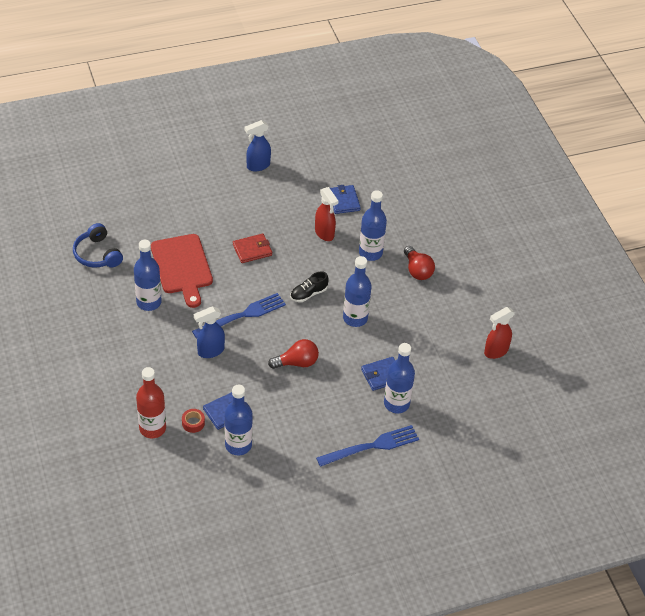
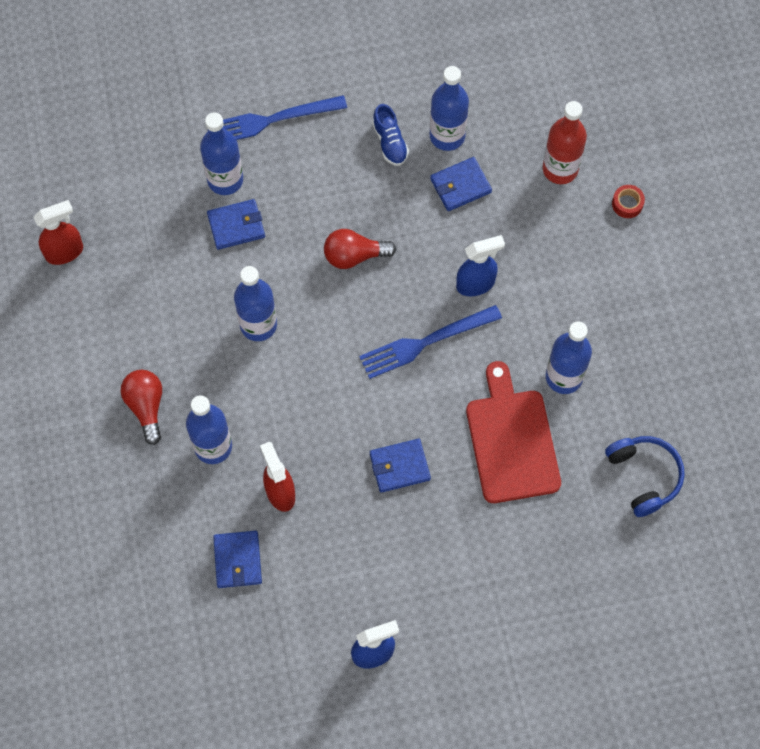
camera: 170 degrees left, 20 degrees up
red tape [182,409,205,433] -> red tape moved to [612,185,645,218]
red wallet [233,233,272,263] -> blue wallet [370,439,431,493]
black shoe [290,271,329,302] -> none
none -> blue shoe [372,104,409,166]

